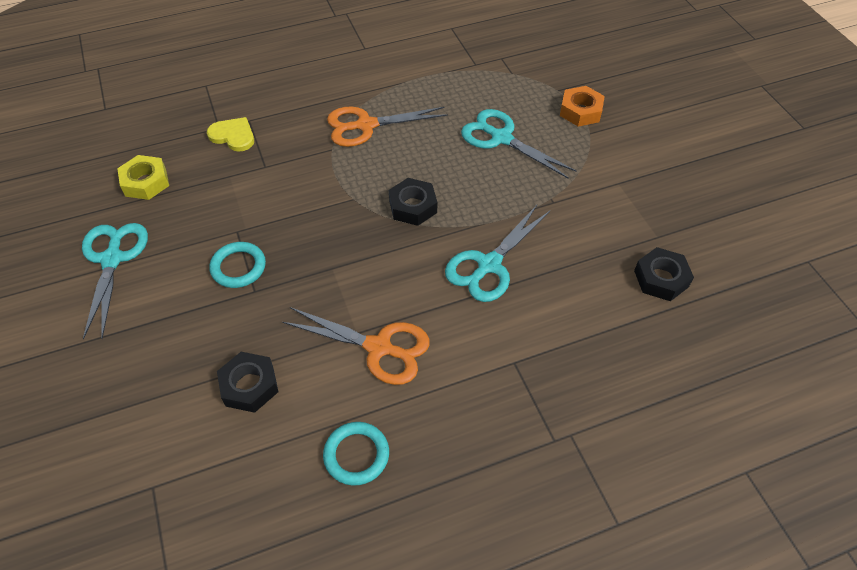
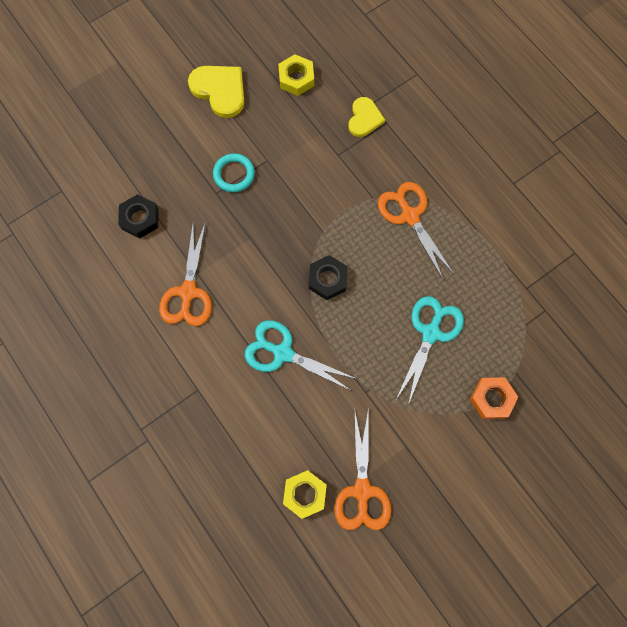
camera: 75 degrees right, 20 degrees up
turquoise scissors [82,223,148,340] -> yellow heart [188,66,244,118]
turquoise ring [323,422,389,486] -> none
black nut [634,247,694,301] -> yellow nut [283,470,327,519]
none -> orange scissors [334,408,391,530]

